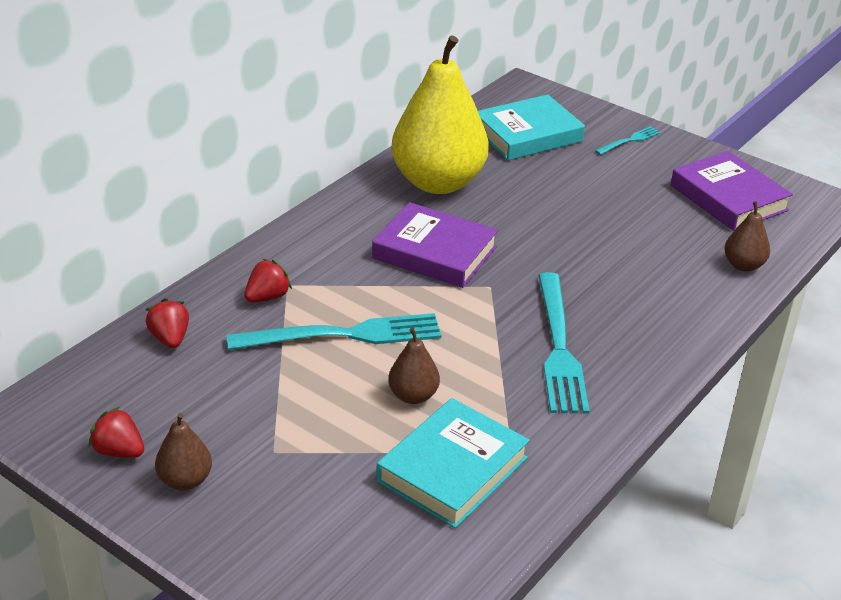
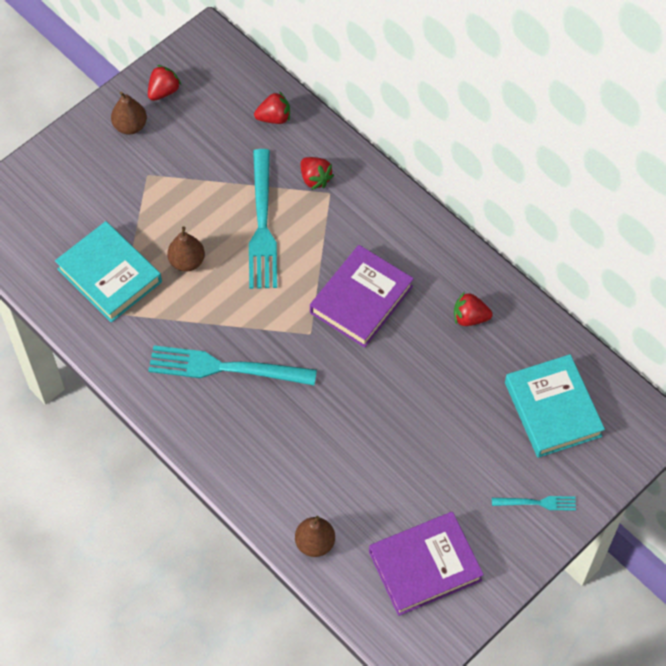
camera: 100 degrees right, 25 degrees up
yellow pear [391,35,489,194] -> red strawberry [454,292,493,326]
turquoise fork [595,126,661,155] -> turquoise fork turned 60 degrees counterclockwise [492,496,576,511]

